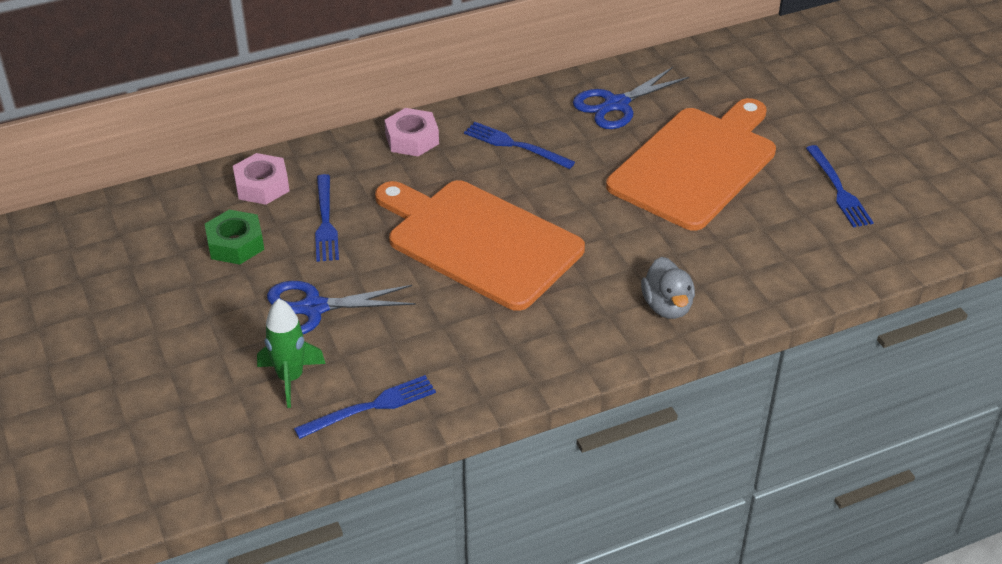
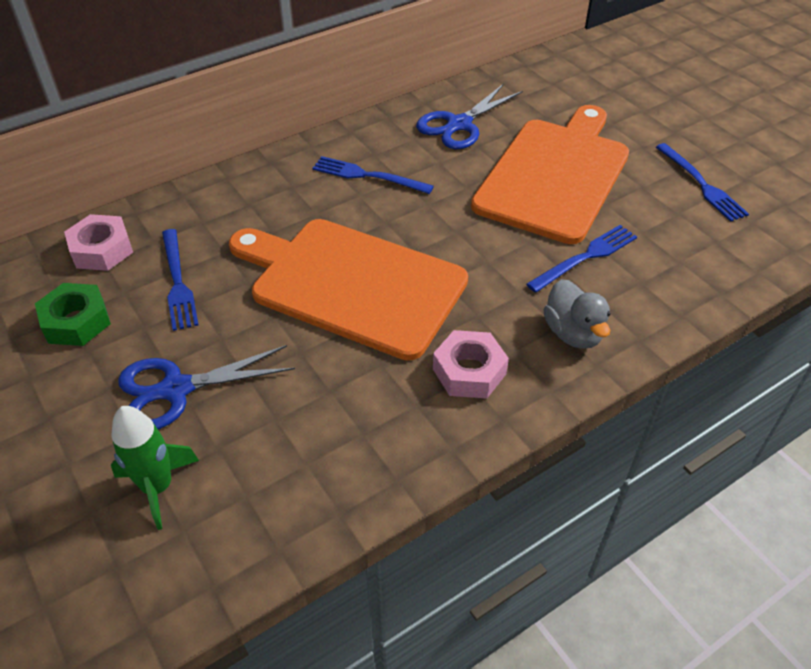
camera: 10 degrees left, 5 degrees up
blue fork [294,375,436,439] -> blue fork moved to [527,225,637,293]
pink nut [384,108,439,156] -> pink nut moved to [433,330,509,398]

